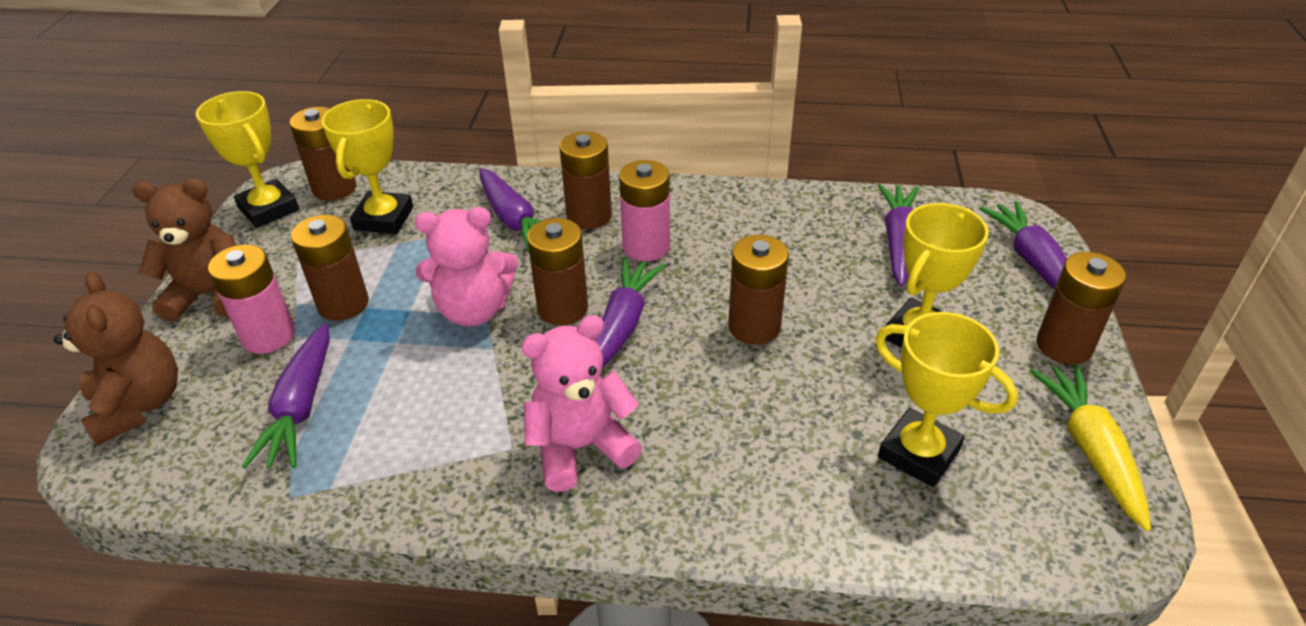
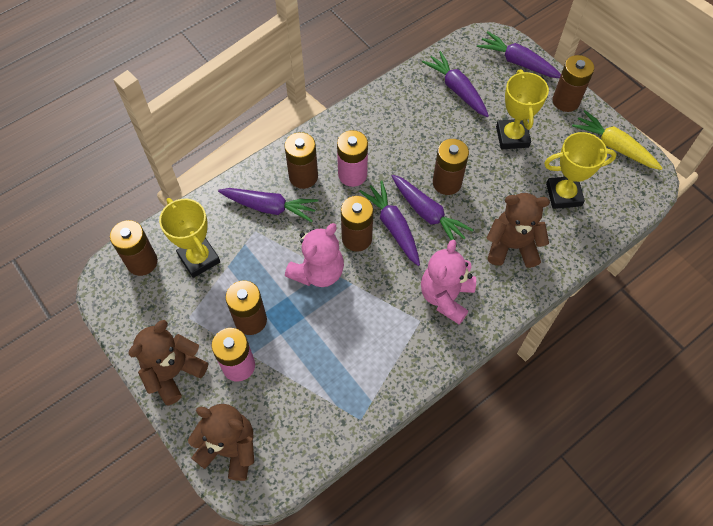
camera: 45 degrees left, 20 degrees up
yellow trophy [196,91,299,228] -> none
purple carrot [241,323,330,469] -> purple carrot moved to [392,175,474,247]
none -> brown teddy bear [487,193,550,268]

